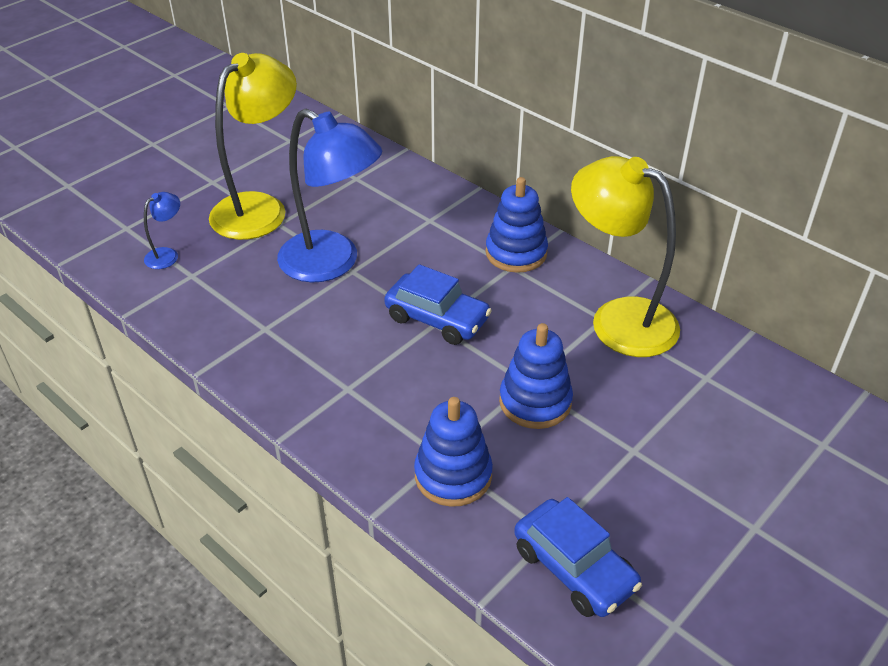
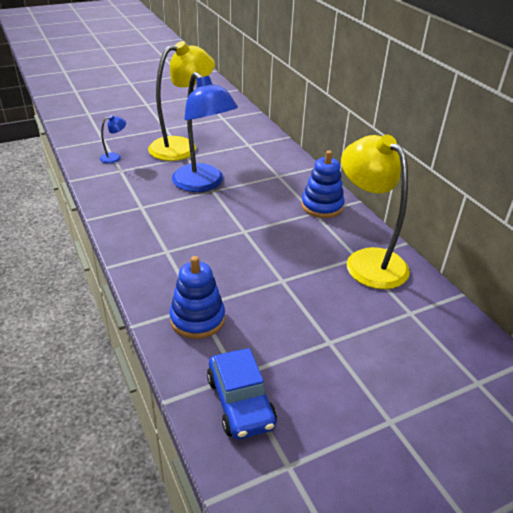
camera: 20 degrees right, 5 degrees down
blue car [384,264,492,345] -> none
blue stacking toy [499,323,573,429] -> none

